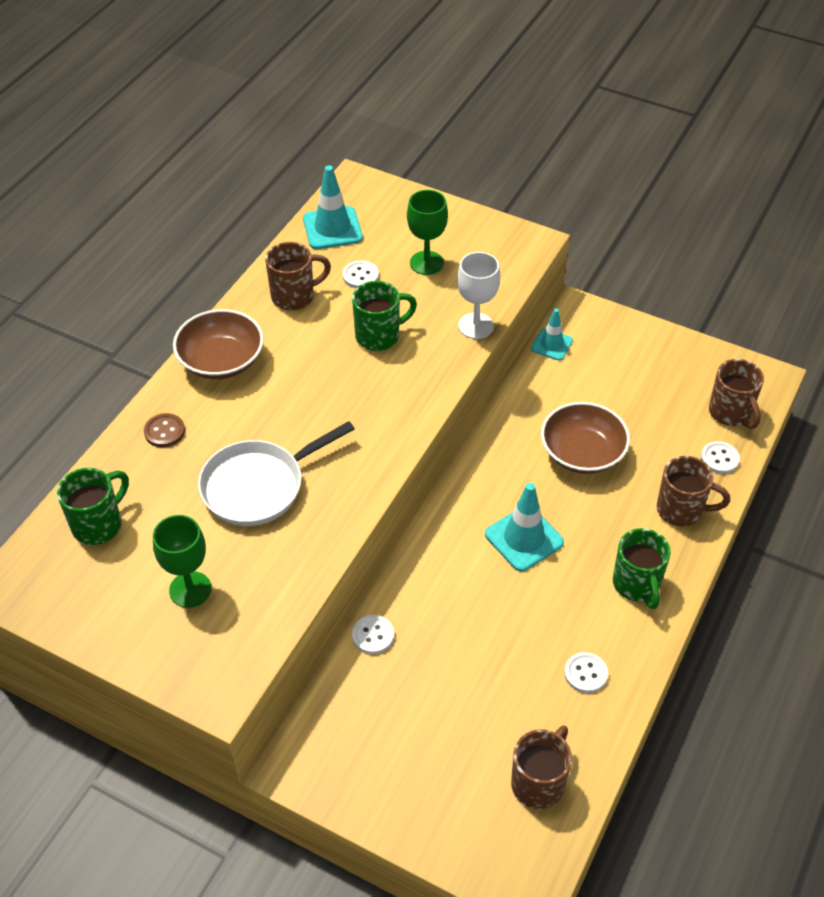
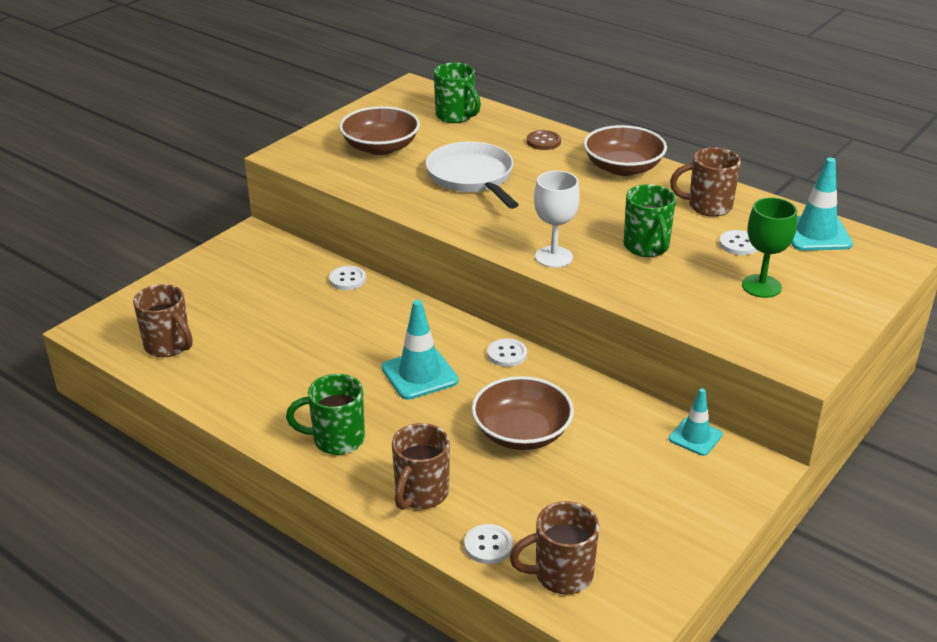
camera: 100 degrees right, 15 degrees down
green goblet [153,515,212,608] -> brown bowl [339,106,420,155]
brown mug [265,242,331,310] -> brown mug turned 105 degrees clockwise [670,147,741,217]
white goblet [457,252,500,339] -> white goblet moved to [534,171,580,268]
white button [564,652,608,693] -> white button moved to [487,338,527,367]

